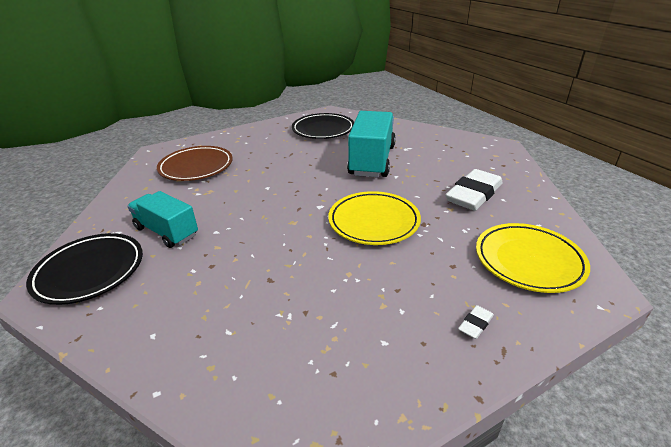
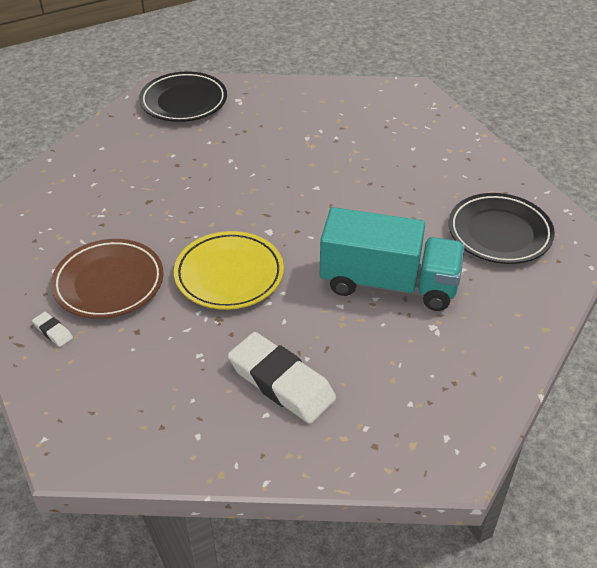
camera: 90 degrees right, 10 degrees up
turquoise truck [127,191,198,248] -> none
brown plate [157,146,233,181] -> brown plate moved to [51,239,164,319]
yellow plate [476,223,590,293] -> none

